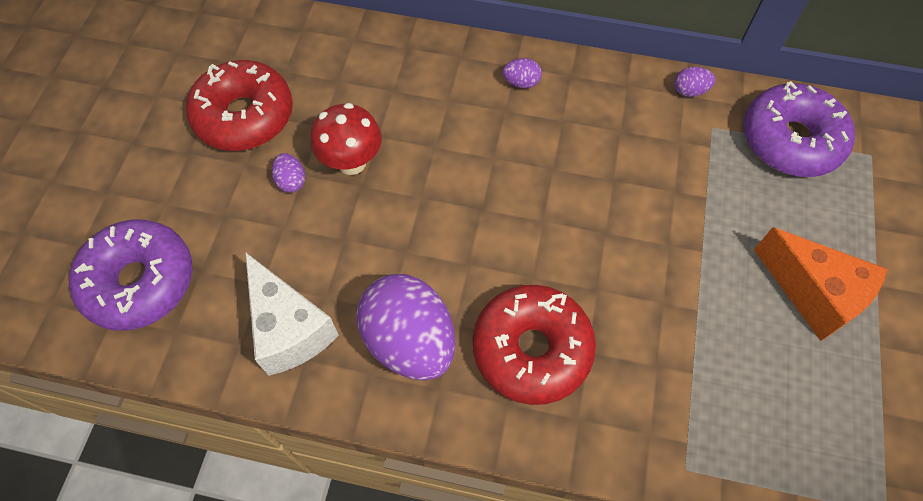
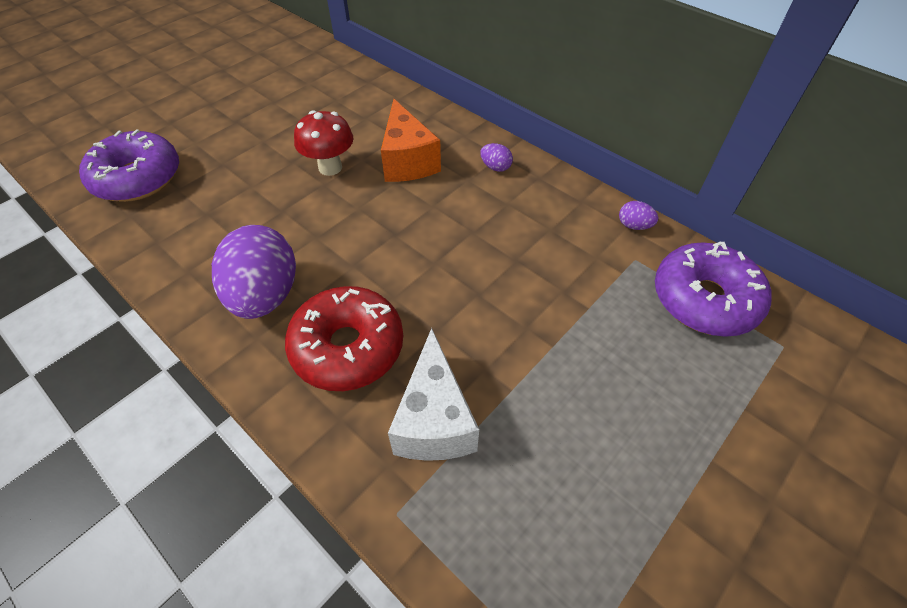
camera: 30 degrees right, 10 degrees down
red donut [186,60,293,151] -> none
white cheese [245,252,339,376] -> white cheese moved to [388,328,479,461]
purple egg [272,153,305,193] -> none
orange cheese [754,227,888,341] -> orange cheese moved to [381,99,441,182]

